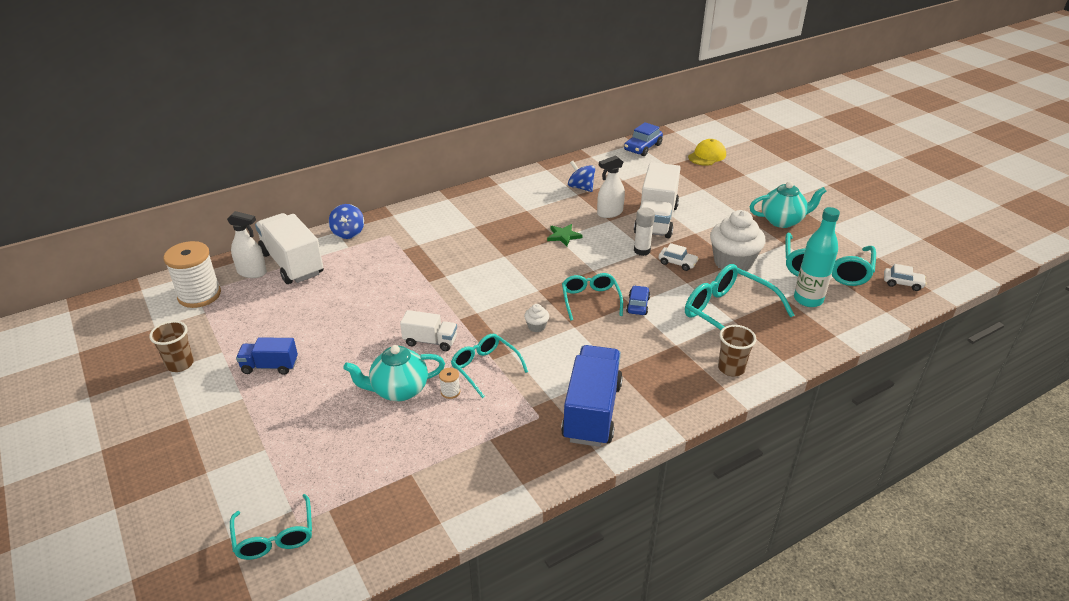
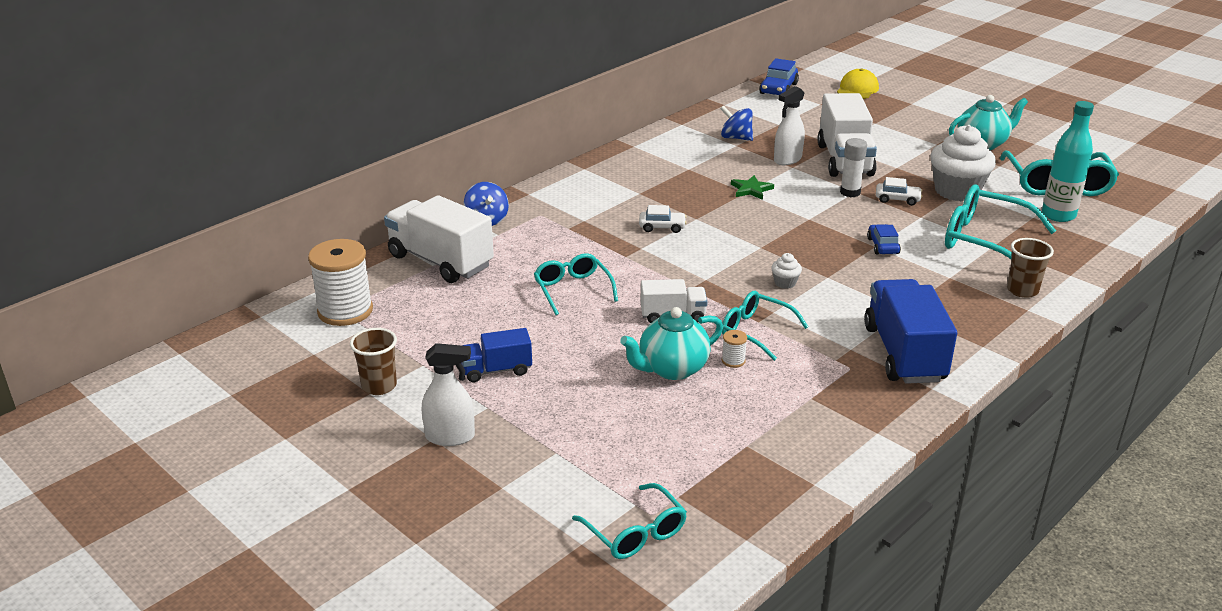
camera: 15 degrees left, 5 degrees down
white spray bottle [227,211,267,278] -> white spray bottle moved to [422,343,475,446]
turquoise glasses [562,273,623,321] -> turquoise glasses moved to [534,253,618,315]
white car [884,264,927,291] -> white car moved to [639,205,687,233]

